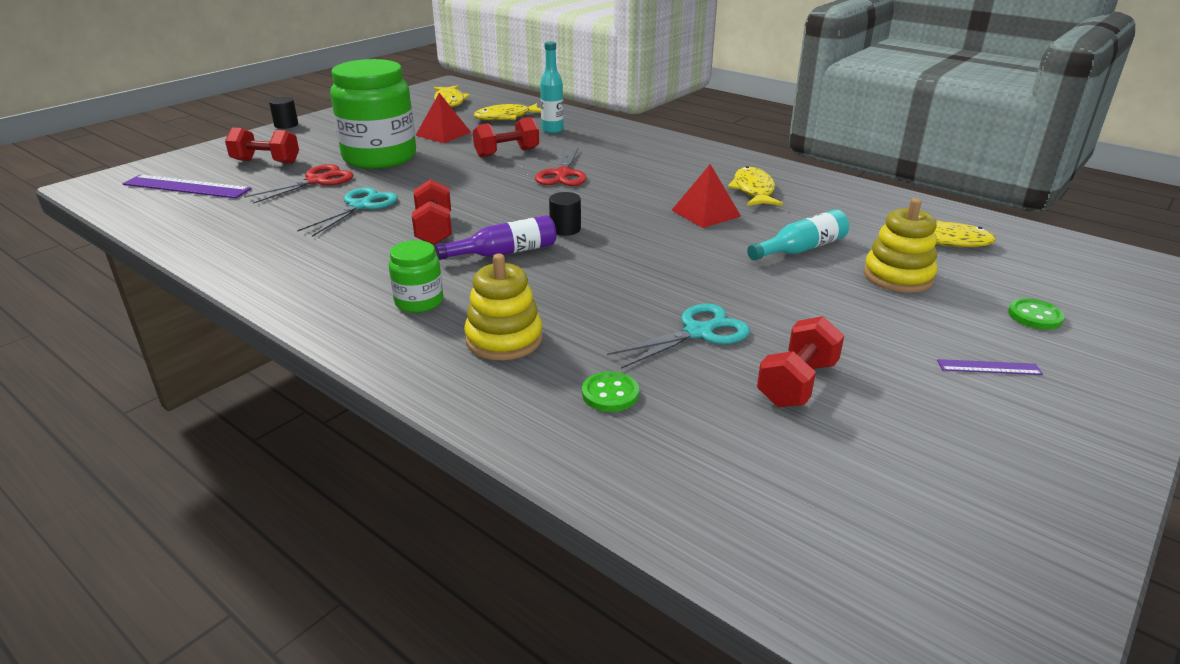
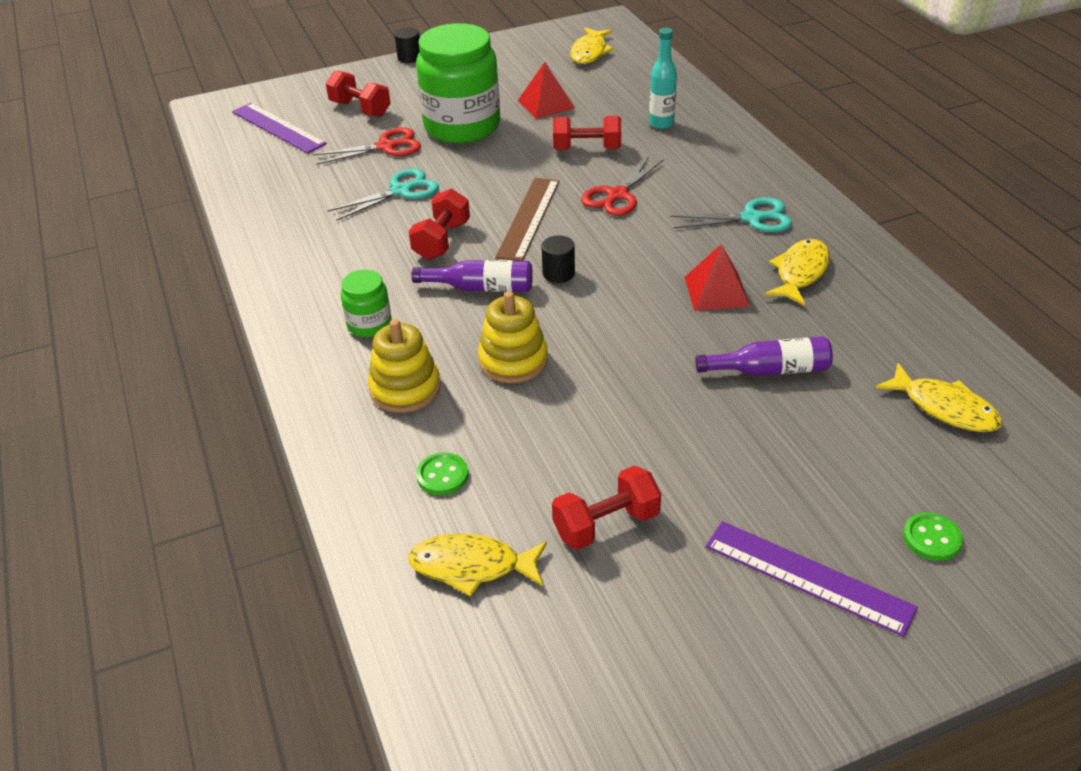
camera: 30 degrees right, 10 degrees up
yellow fish [474,103,541,120] -> yellow fish moved to [408,534,547,597]
turquoise scissors [607,303,750,369] -> turquoise scissors moved to [670,197,792,232]
turquoise bottle [747,209,849,260] -> purple bottle [695,336,833,376]
yellow stacking toy [864,198,937,292] -> yellow stacking toy moved to [478,291,548,383]
purple ruler [937,359,1043,375] -> purple ruler [706,521,918,637], size x2.04
none -> brown ruler [495,178,559,261]

